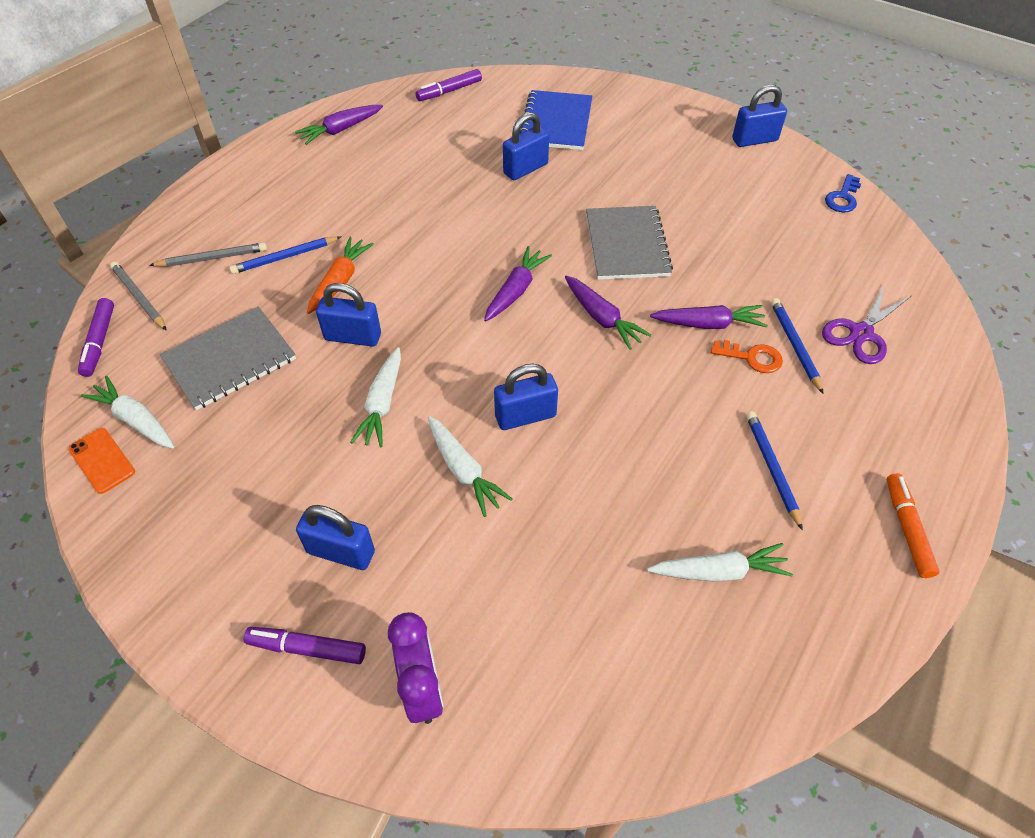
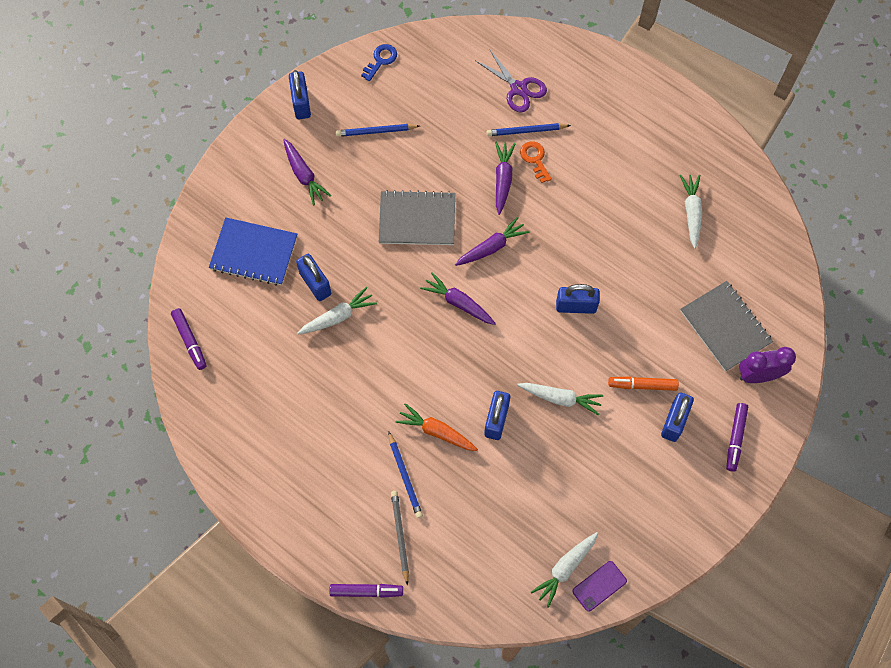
camera: 85 degrees left, 15 degrees up
orange phone [68,428,135,494] -> purple phone [572,561,627,612]
purple marker [78,298,114,377] -> purple marker moved to [329,584,403,598]
grey pencil [110,262,167,331] -> none
grey notebook [160,307,296,410] -> grey notebook moved to [680,281,773,372]
purple carrot [295,105,383,145] -> purple carrot moved to [283,139,331,206]
white carrot [428,416,512,517] -> white carrot moved to [297,287,377,334]
blue padlock [494,364,558,430] -> blue padlock turned 75 degrees counterclockwise [556,284,600,314]
orange key [711,340,783,373] -> orange key turned 45 degrees counterclockwise [520,141,552,183]
blue pencil [746,411,803,530] -> blue pencil moved to [336,124,420,137]
blue key [825,174,861,212] -> blue key turned 90 degrees counterclockwise [361,44,397,82]
orange marker [887,473,940,578] -> orange marker moved to [608,376,679,391]

